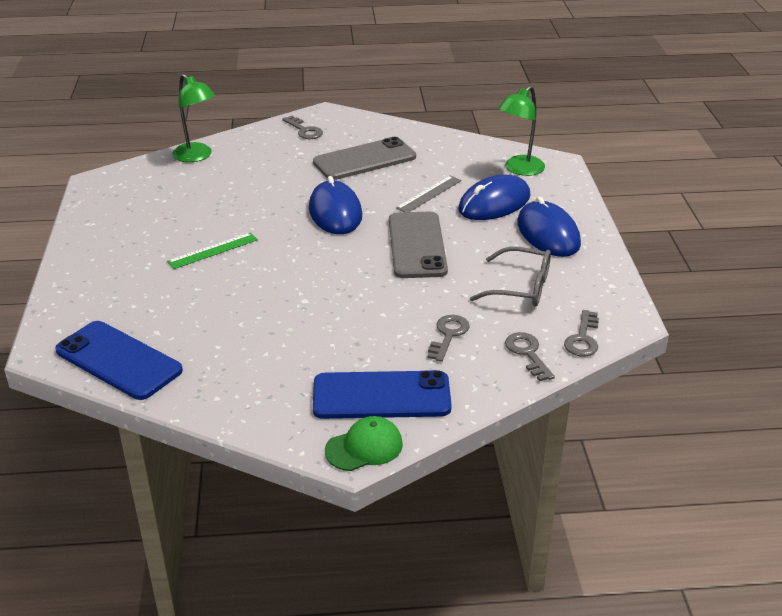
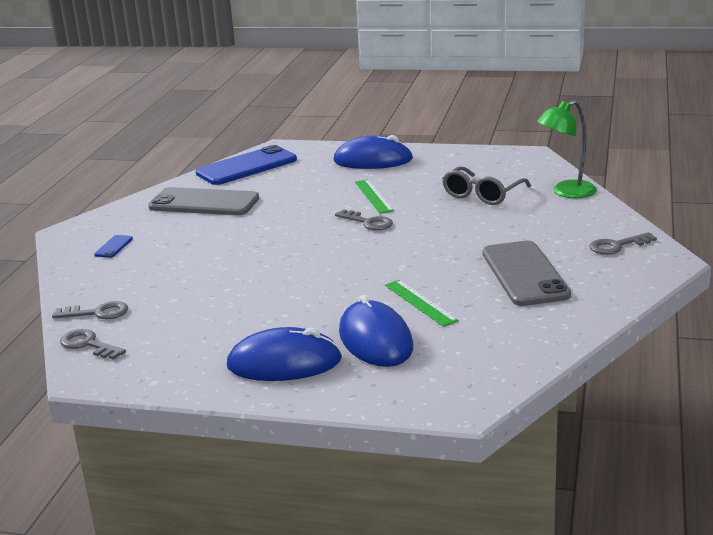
camera: 110 degrees right, 10 degrees down
blue mouse [309,176,362,234] -> blue mouse moved to [333,135,413,169]
blue phone [313,370,452,419] -> blue phone [94,235,133,258], size x0.41
green cap [325,416,403,471] -> none
grey phone [389,212,448,278] -> grey phone moved to [148,187,259,215]
grey ruler [396,176,461,212] -> green ruler [385,280,459,327]
grey key [427,315,470,362] -> grey key moved to [335,209,393,231]
grey glasses [470,247,551,307] -> grey glasses moved to [442,166,531,205]
green lamp [498,86,545,176] -> none

